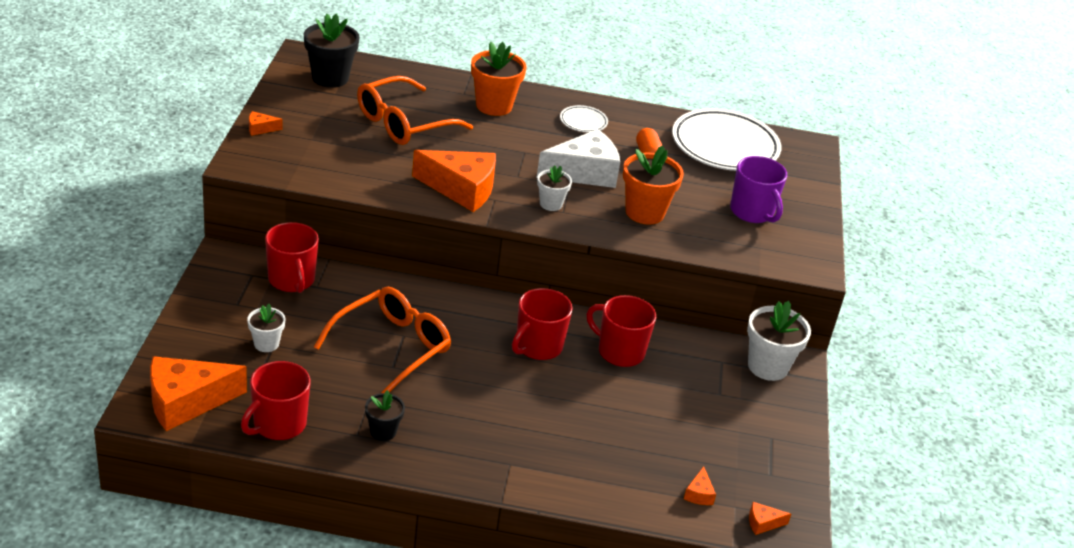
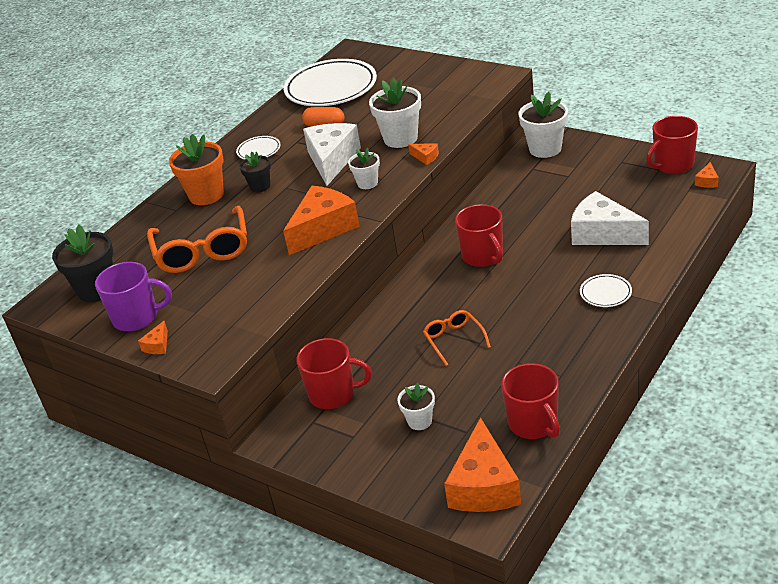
camera: 55 degrees left, 0 degrees up
orange glasses [314,287,451,393] -> orange glasses [423,310,491,366], size x0.54
black flower pot [365,390,405,441] -> black flower pot moved to [240,152,271,192]
red mug [586,295,656,367] -> red mug moved to [646,116,698,174]
orange flower pot [623,146,684,225] -> white flower pot [369,78,421,148]
orange cheese [684,466,716,505] -> orange cheese moved to [408,143,439,165]
purple mug [730,156,787,223] -> purple mug moved to [95,262,172,331]
none -> white cheese [571,191,649,245]
none -> white plate [580,274,632,307]

